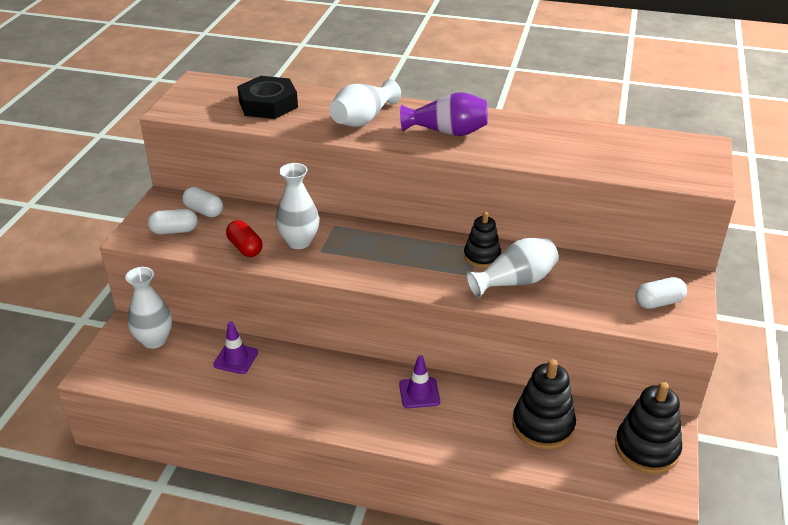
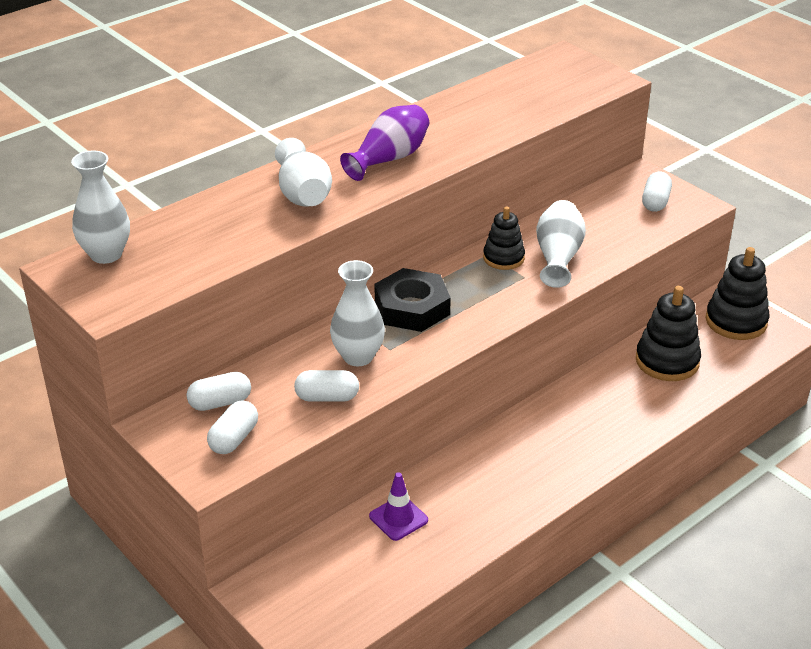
camera: 55 degrees left, 0 degrees up
white vase [125,267,172,349] -> white vase moved to [71,150,130,264]
red capsule [226,220,262,257] -> white capsule [294,370,359,402]
black nut [237,76,298,119] -> black nut moved to [374,268,451,332]
purple traffic cone [399,355,440,408] -> none

